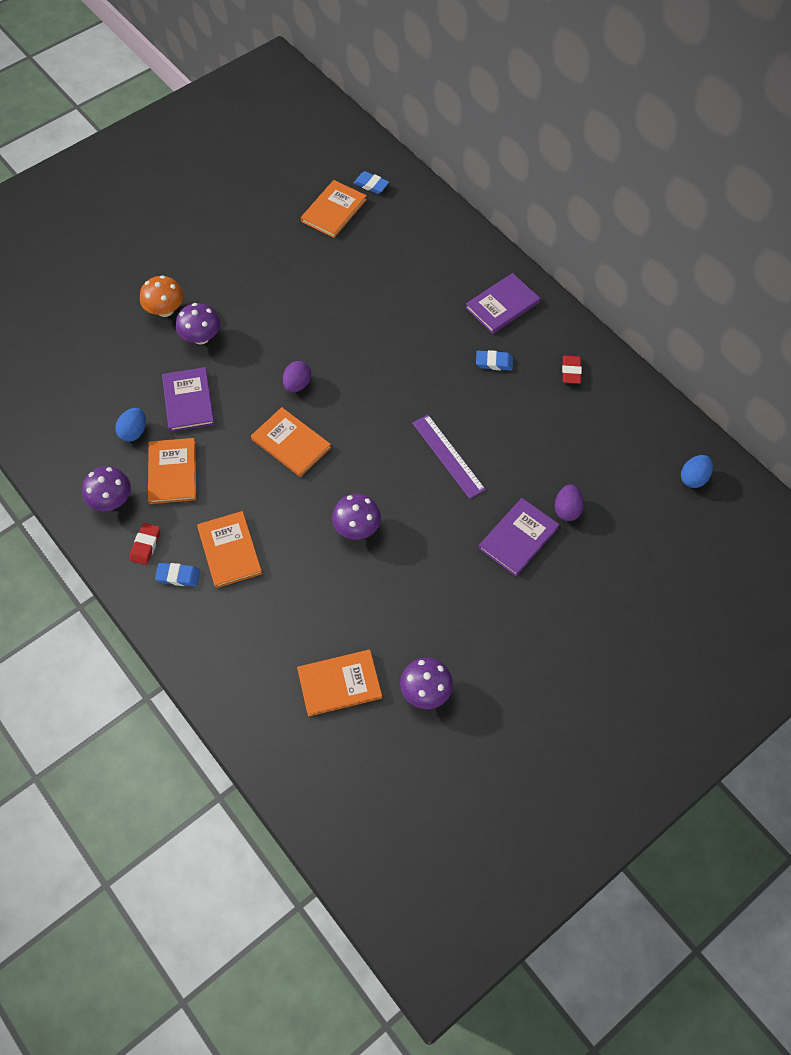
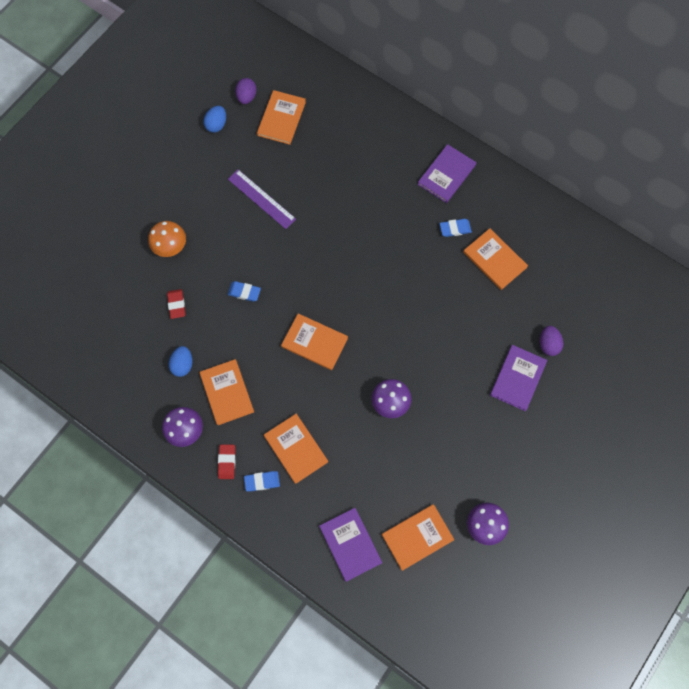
camera: 15 degrees left, 10 degrees up
purple book [162,367,214,432] -> purple book moved to [319,508,382,582]
purple mushroom [176,303,220,345] -> none
purple egg [283,361,311,393] -> purple egg moved to [235,78,257,104]
blue eraser [354,171,389,194] -> blue eraser moved to [228,281,261,302]
purple ruler [412,414,486,499] -> purple ruler moved to [228,170,296,229]
red eraser [562,356,582,384] -> red eraser moved to [167,289,186,319]
blue egg [681,455,713,488] -> blue egg moved to [204,106,226,133]
none -> orange book [463,228,528,290]

